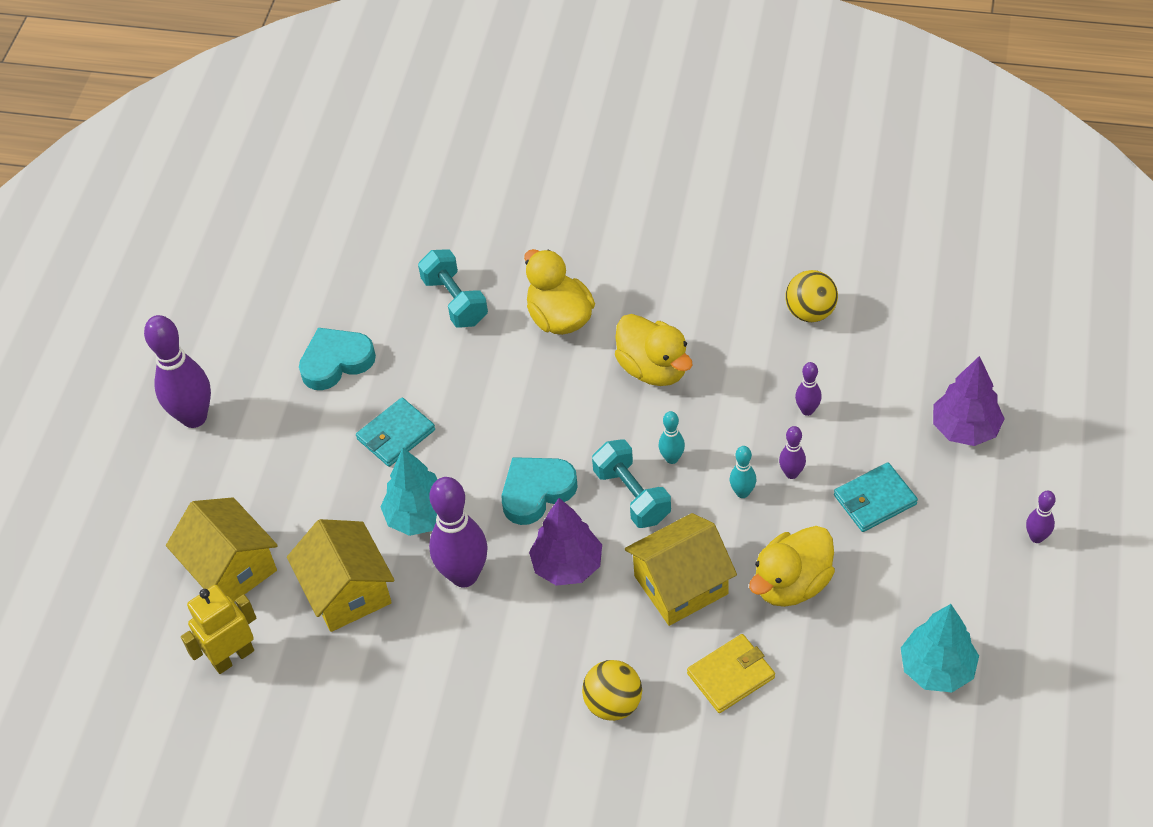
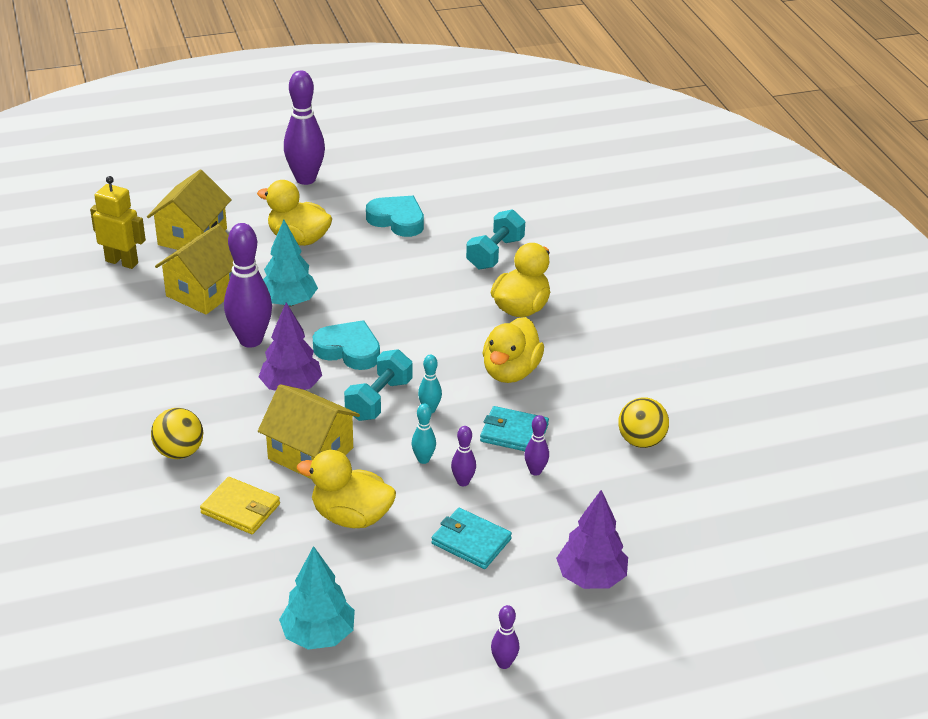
camera: 55 degrees right, 15 degrees down
turquoise wallet [356,398,435,467] -> turquoise wallet moved to [480,406,549,451]
none -> yellow duck [257,180,332,246]

